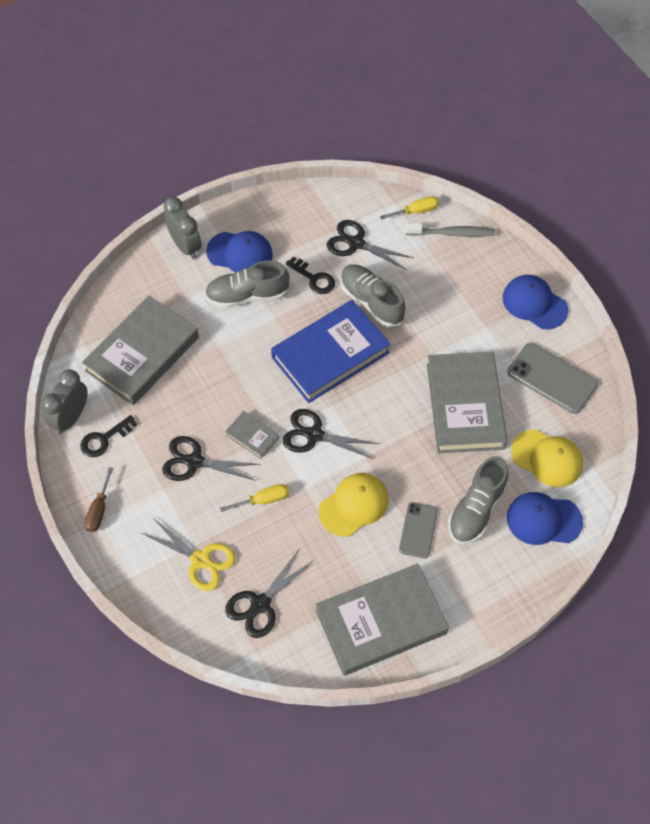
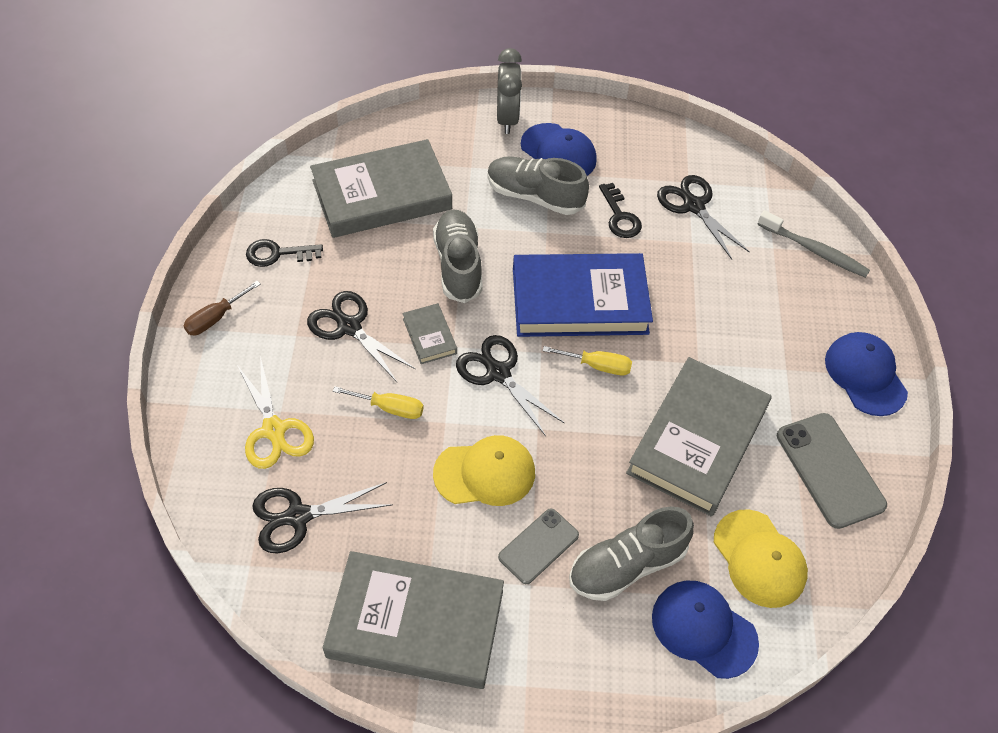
camera: 30 degrees right, 5 degrees down
grey clock [41,370,88,434] -> none
grey shoe [340,264,405,327] -> grey shoe moved to [433,209,483,303]
yellow screwdriver [380,196,439,220] -> yellow screwdriver moved to [543,346,632,375]

